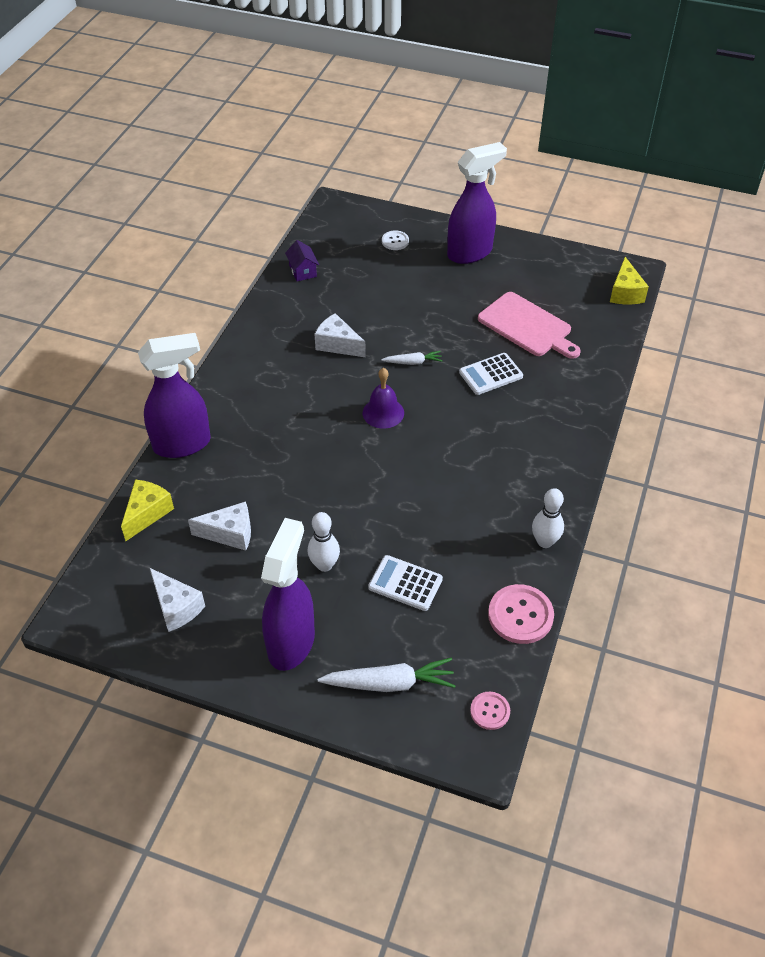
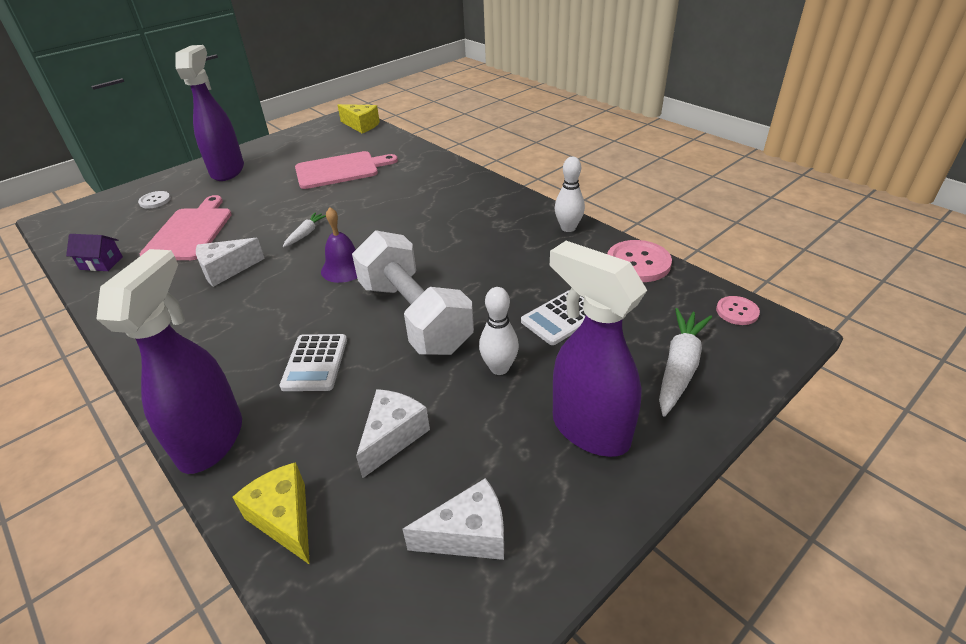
camera: 60 degrees left, 10 degrees down
white calculator [459,353,523,395] -> white calculator moved to [279,334,347,391]
none -> pink cutting board [140,195,232,260]
none -> white dumbbell [352,230,474,355]

